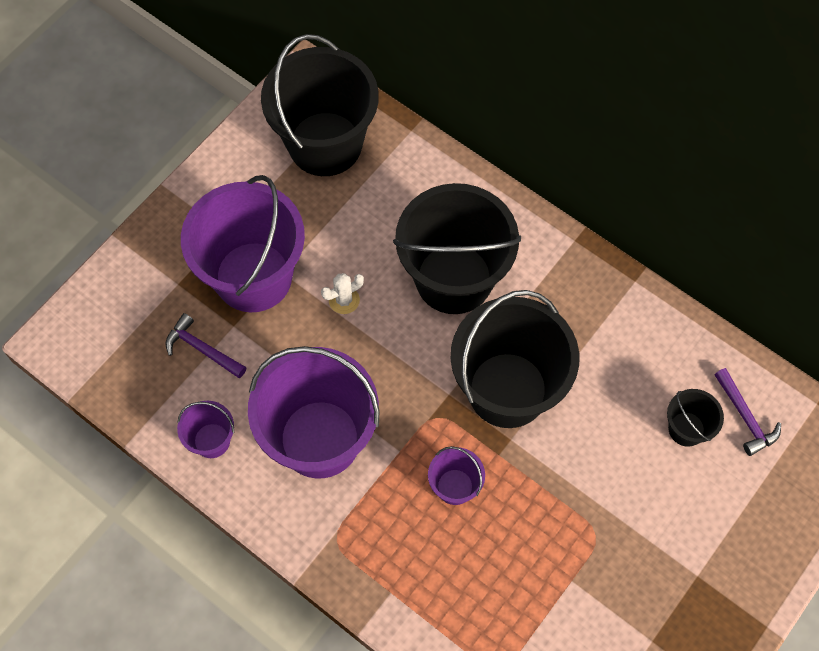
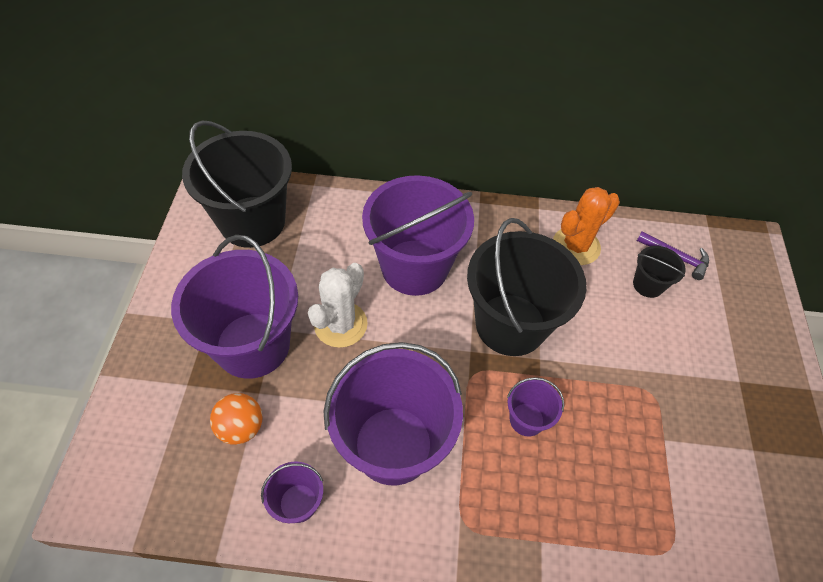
camera: 35 degrees left, 10 degrees down
purple hammer [166,313,246,378] -> orange ball [210,393,263,445]
white cactus [321,273,364,314] -> white cactus [308,263,368,348], size x1.87
black bucket [393,183,521,314] -> purple bucket [362,175,474,296]
none -> orange cactus [553,187,620,265]

